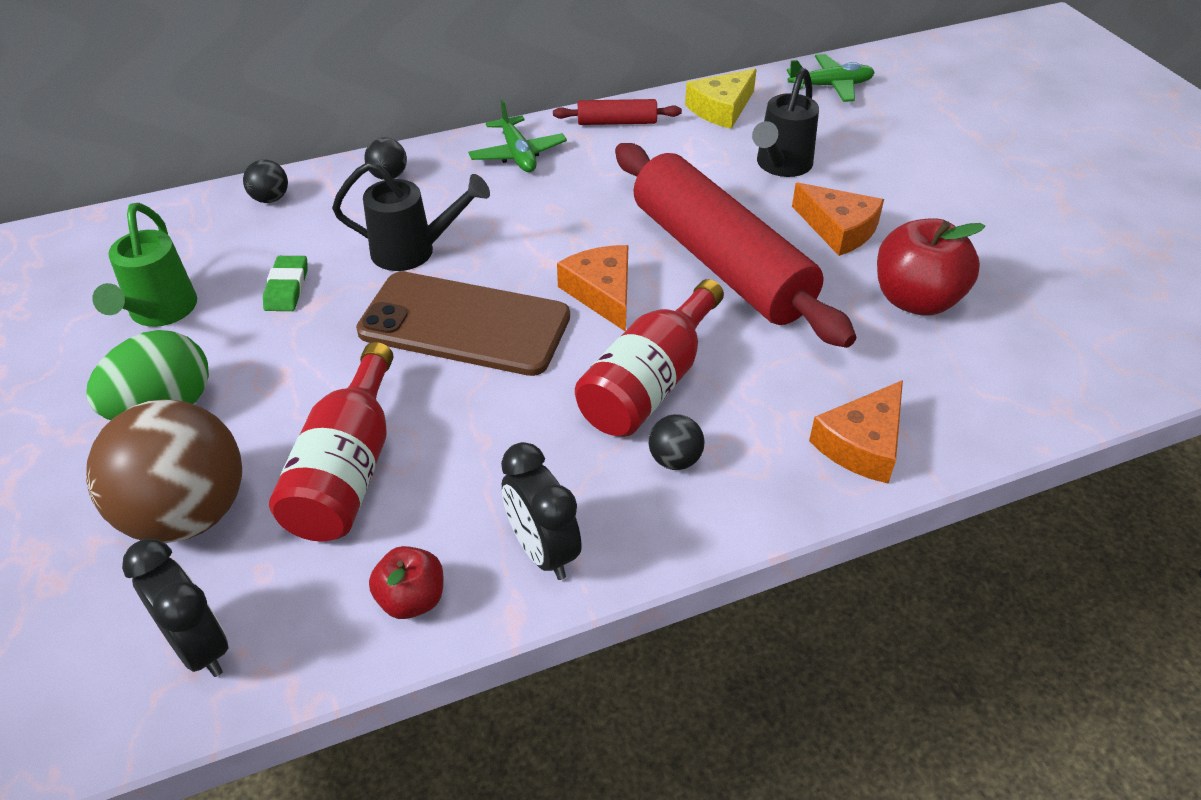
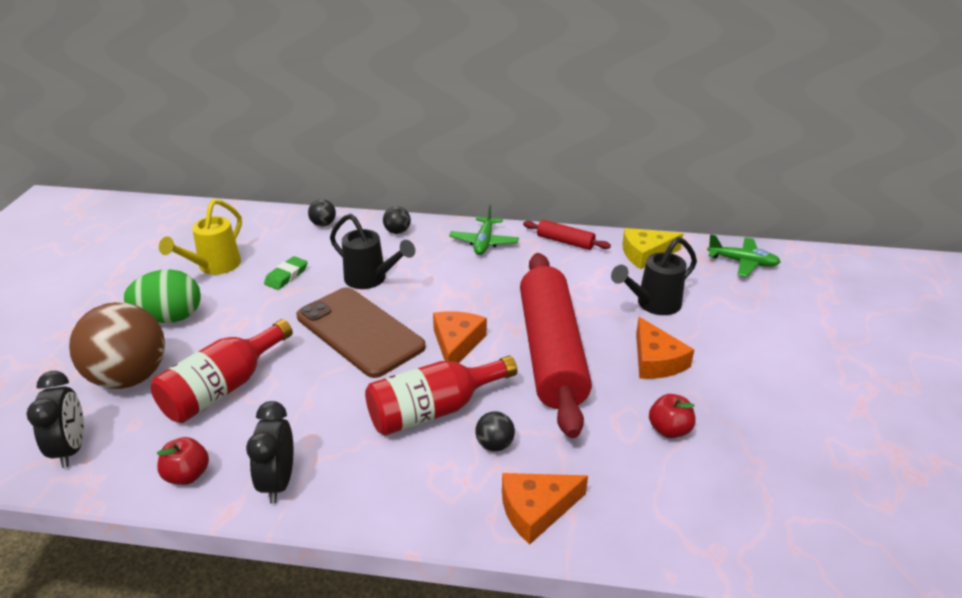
camera: 30 degrees right, 10 degrees down
green watering can [92,203,197,327] -> yellow watering can [159,199,242,275]
black ball [649,414,705,470] -> black ball moved to [475,411,515,451]
red apple [877,218,985,316] -> red apple [649,394,695,438], size x0.57

